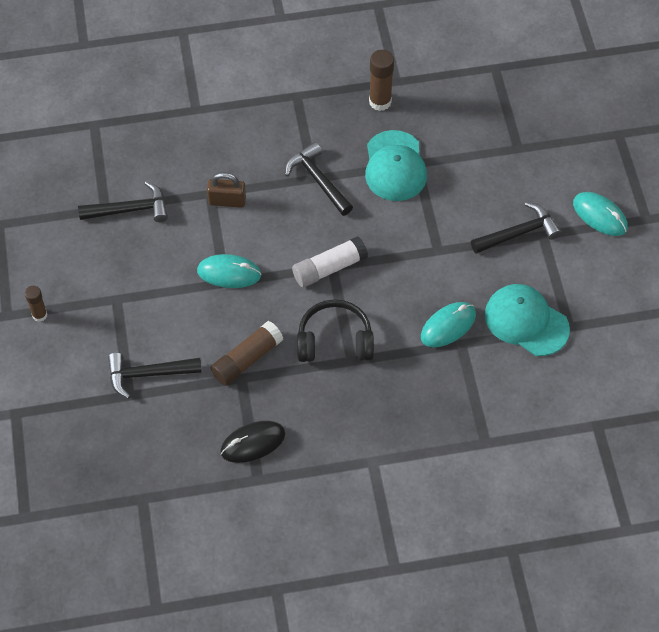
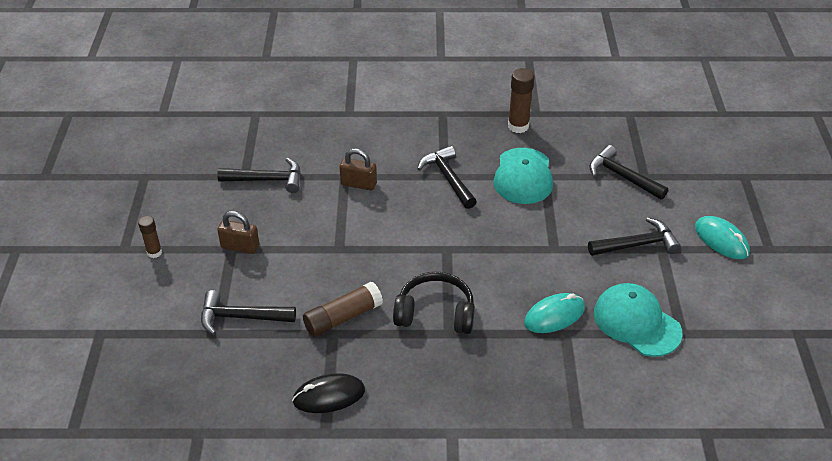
camera: 10 degrees right, 15 degrees down
turquoise mouse [197,254,262,288] -> none
white glue stick [292,236,368,287] -> none
none -> brown padlock [217,211,259,254]
none -> black hammer [589,145,668,200]

